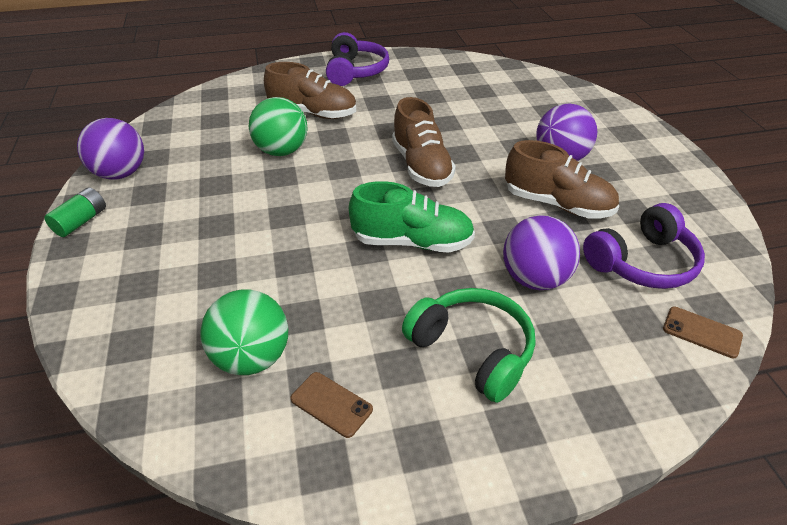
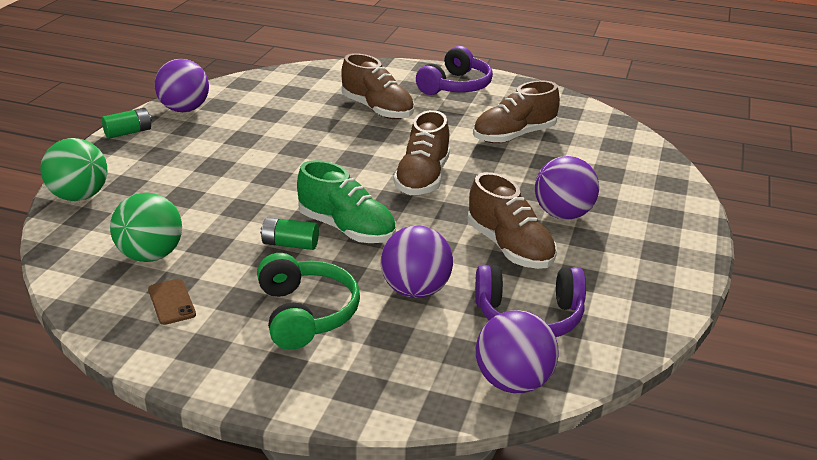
camera: 30 degrees right, 10 degrees down
green ball [249,97,307,156] -> green ball moved to [40,138,107,201]
brown phone [663,307,743,358] -> purple ball [476,310,559,393]
none -> green battery [260,217,319,250]
none -> brown shoe [473,81,560,143]

